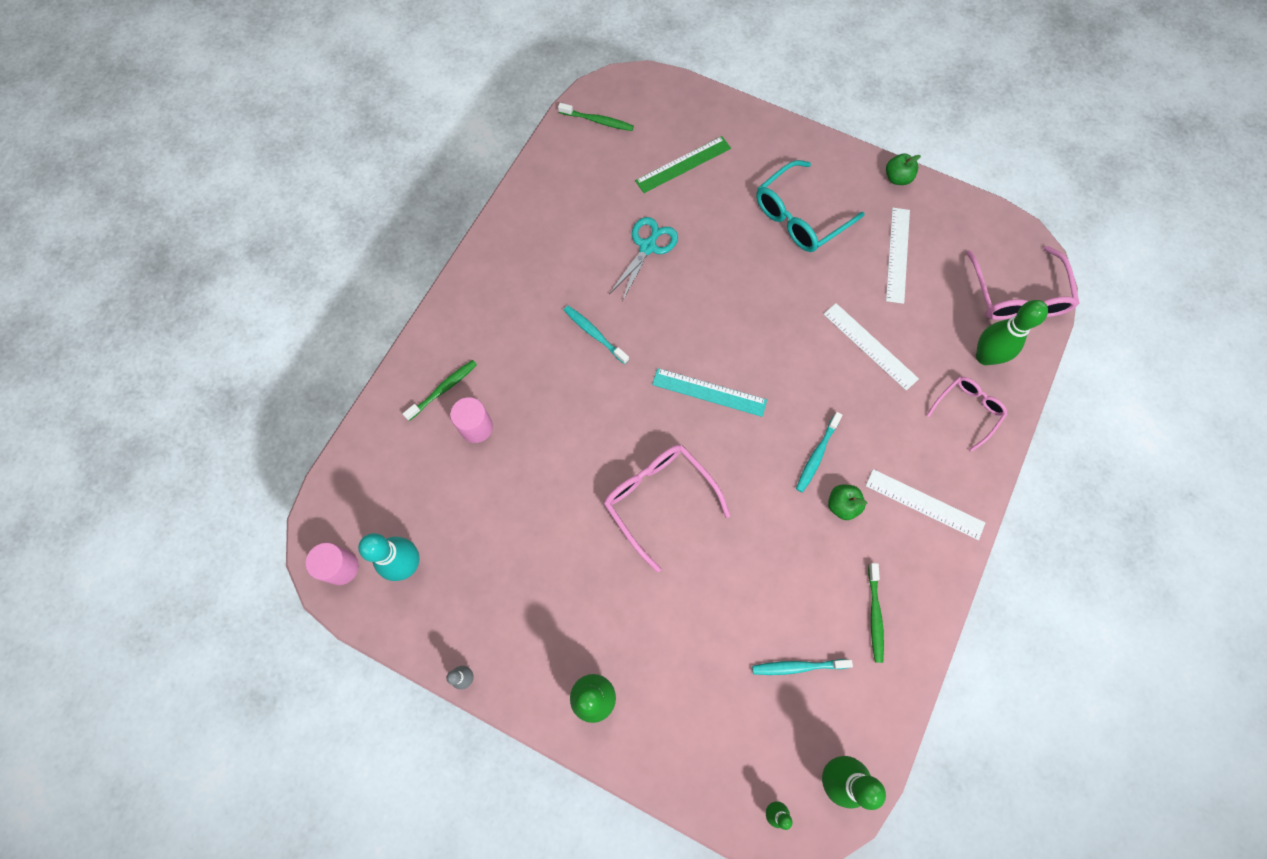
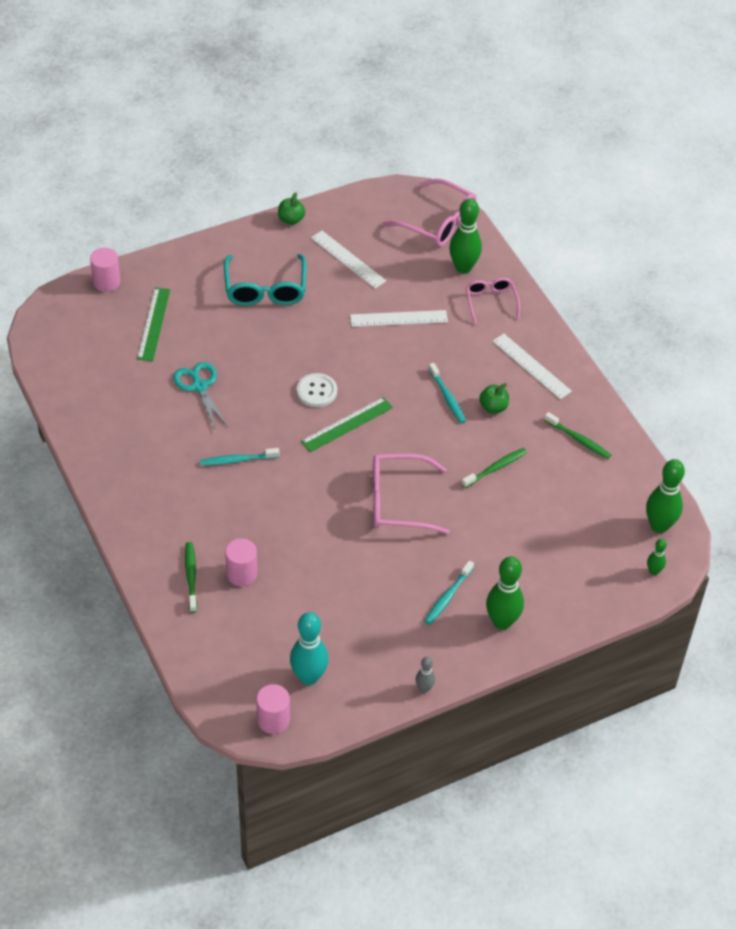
camera: 55 degrees left, 20 degrees down
green toothbrush [558,103,634,131] -> green toothbrush moved to [461,448,527,488]
turquoise ruler [652,368,767,417] -> green ruler [301,397,393,452]
turquoise toothbrush [752,659,853,675] -> turquoise toothbrush moved to [424,561,474,625]
white ruler [866,469,985,540] -> white ruler turned 75 degrees clockwise [492,334,572,399]
none -> pink cylinder [90,248,121,292]
none -> white button [297,373,337,407]

